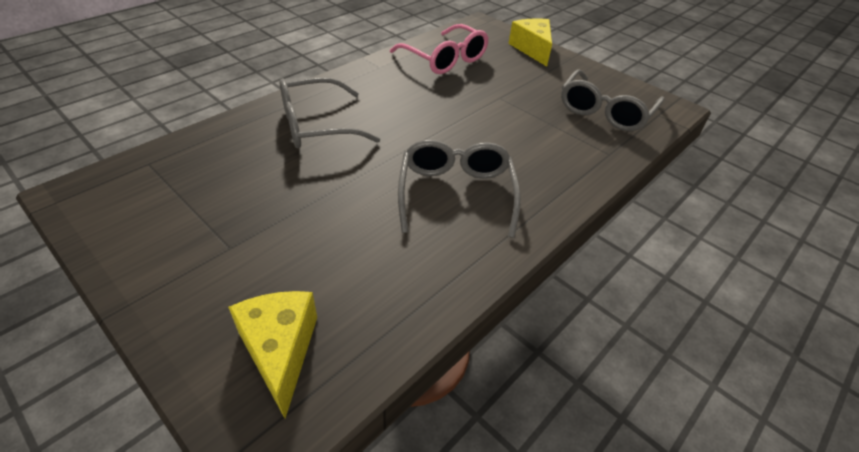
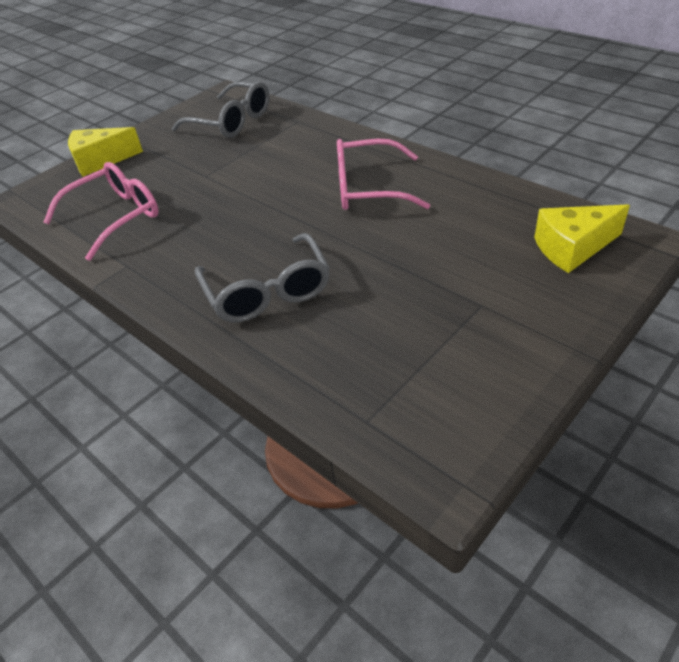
camera: 85 degrees left, 0 degrees up
grey glasses [398,140,521,238] -> pink glasses [337,139,430,210]

